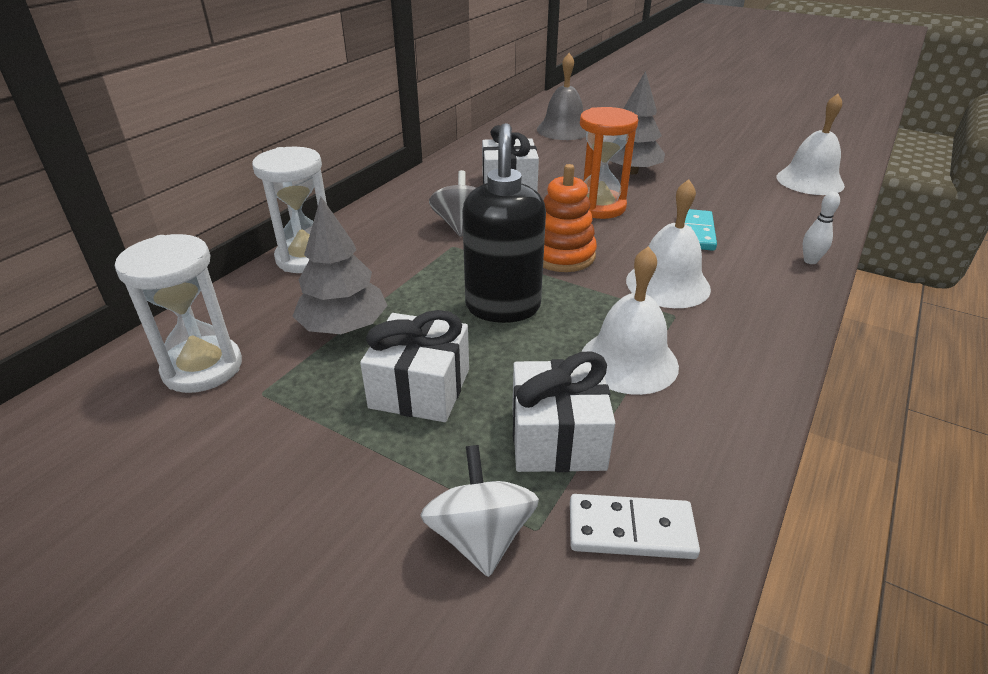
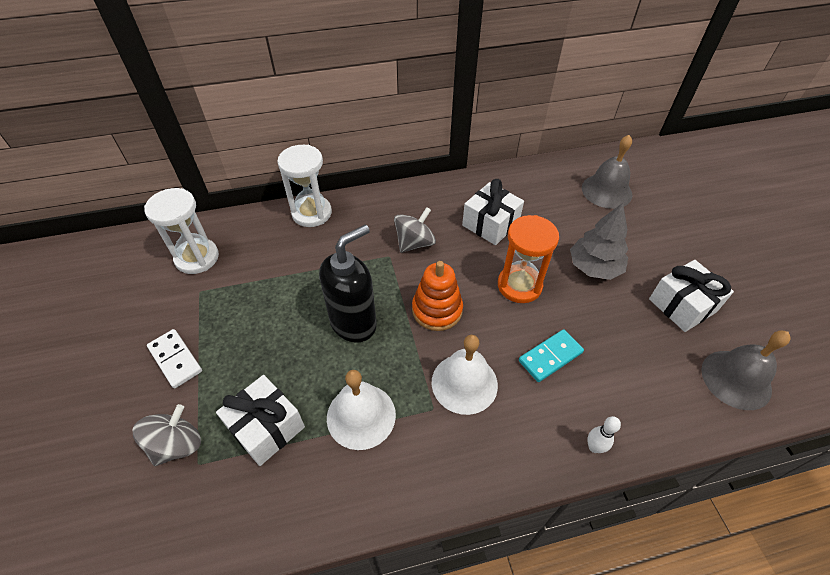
camera: 45 degrees right, 15 degrees up
grey tree [293,197,388,334] -> none
white gift [360,310,469,422] -> white gift moved to [649,260,734,332]
white spinning top [420,445,539,577] -> grey spinning top [132,404,201,466]
white domino [570,494,700,559] -> white domino moved to [147,329,202,388]
white bell [777,94,845,195] -> grey bell [701,330,791,410]

